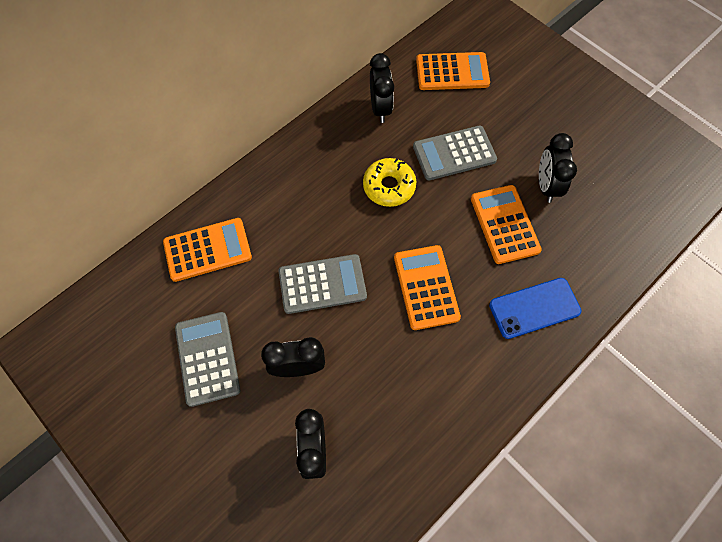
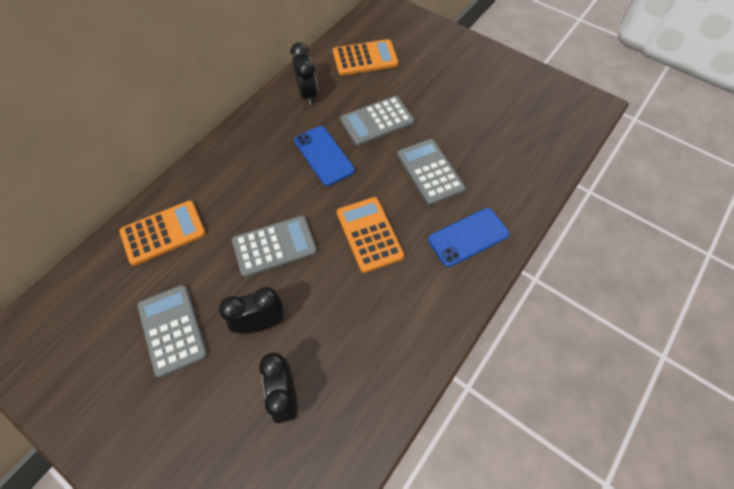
camera: 10 degrees left, 5 degrees down
yellow donut [363,158,416,207] -> blue phone [294,126,355,186]
orange calculator [471,185,542,264] -> grey calculator [397,139,465,205]
black clock [539,133,577,203] -> none

